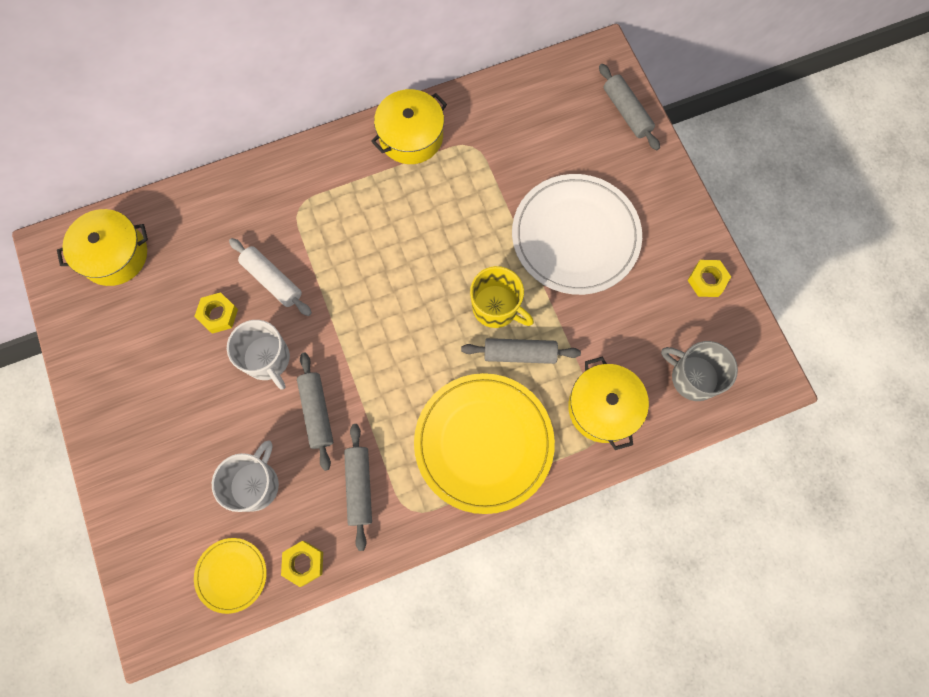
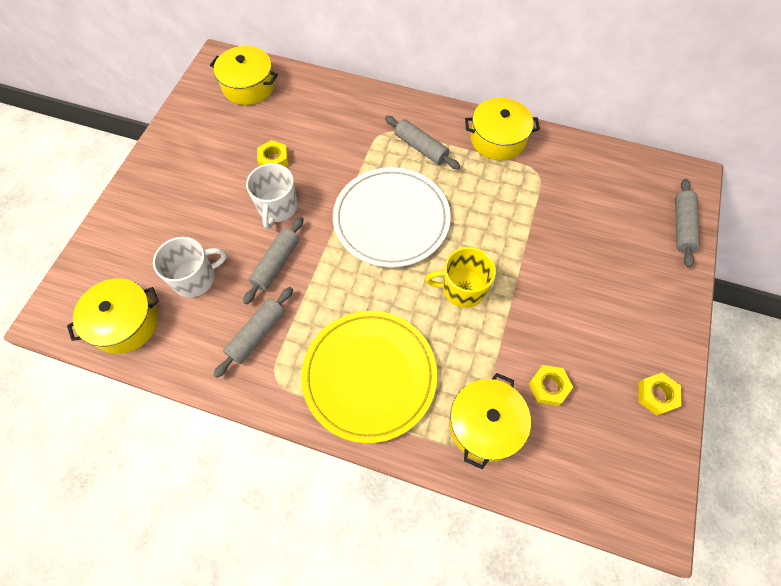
camera: 40 degrees right, 10 degrees down
yellow plate [194,538,267,614] -> yellow pot [67,278,159,354]
white rolling pin [229,238,312,316] -> none
yellow nut [281,541,323,587] -> yellow nut moved to [529,365,573,406]
grey rolling pin [461,338,581,364] -> grey rolling pin moved to [385,116,460,169]
yellow mug [470,266,534,328] -> yellow mug turned 105 degrees clockwise [425,247,496,308]
white plate [512,174,642,295] -> white plate moved to [333,167,451,268]
grey mug [661,341,738,401] -> none

